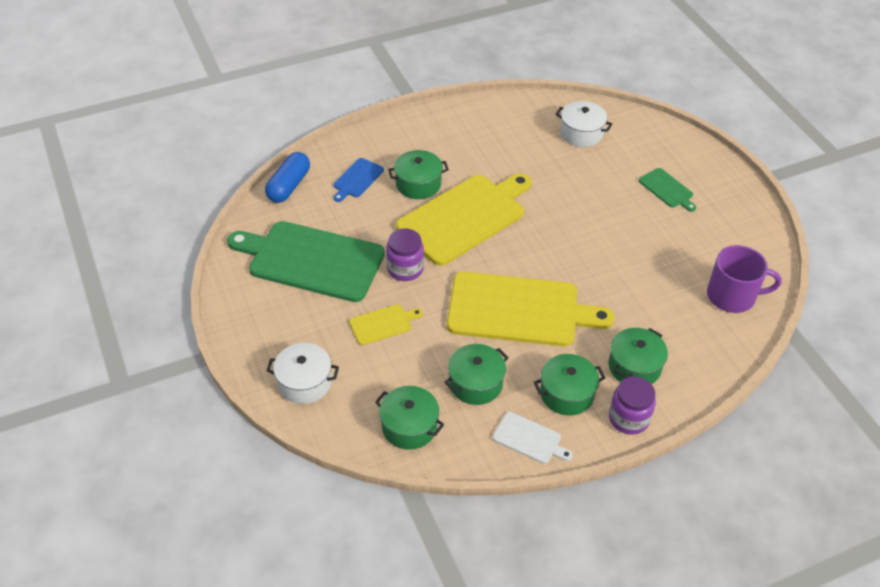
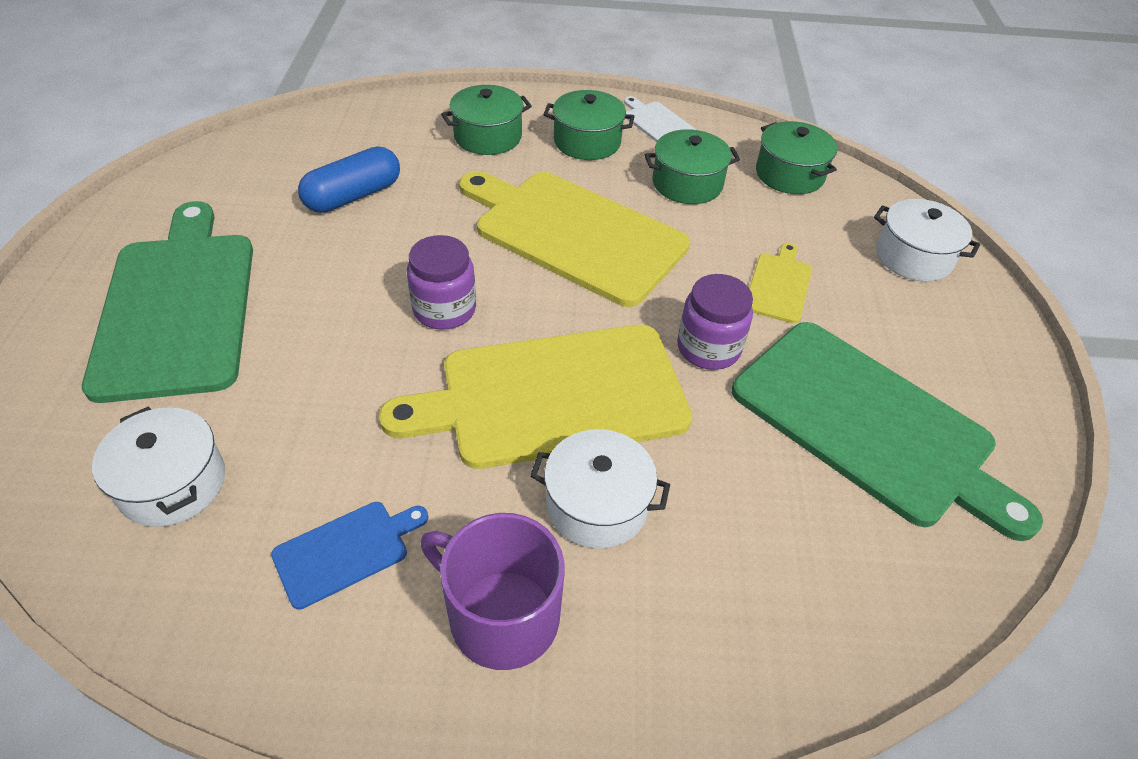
camera: 155 degrees left, 0 degrees up
blue capsule [265,152,310,203] -> blue capsule moved to [298,147,400,213]
blue cutting board [333,158,384,202] -> blue cutting board moved to [271,502,428,610]
yellow cutting board [349,304,423,345] -> yellow cutting board turned 105 degrees clockwise [749,243,812,324]
green pot [388,150,449,199] -> white pot [530,429,670,549]
purple jar [609,376,656,435] -> purple jar moved to [407,235,476,330]
green cutting board [639,168,696,212] -> green cutting board [82,201,253,403], size x2.27
purple mug [707,245,782,313] -> purple mug moved to [421,513,565,670]

